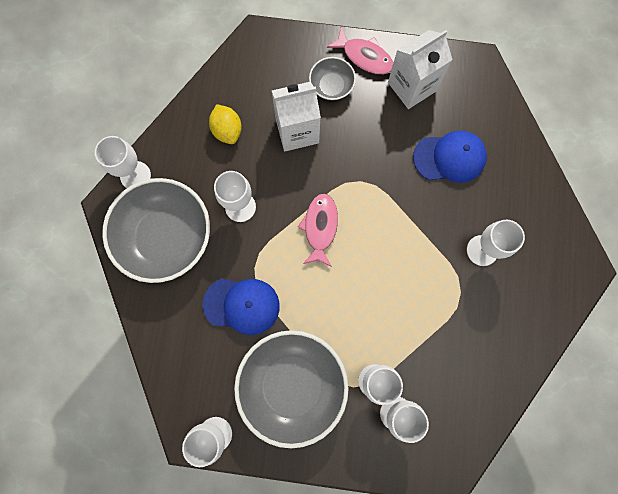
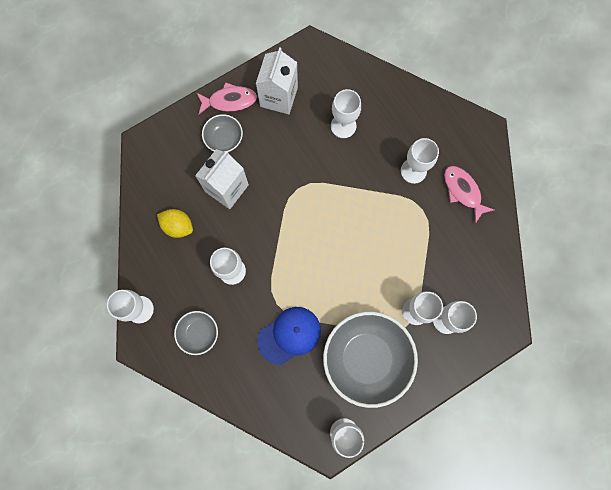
camera: 40 degrees left, 0 degrees up
grey bowl [102,178,210,283] -> grey bowl [174,311,218,355], size x0.48
pink fish [298,194,338,267] -> pink fish moved to [444,166,494,224]
blue cap [413,131,487,183] -> white goblet [331,89,361,138]

